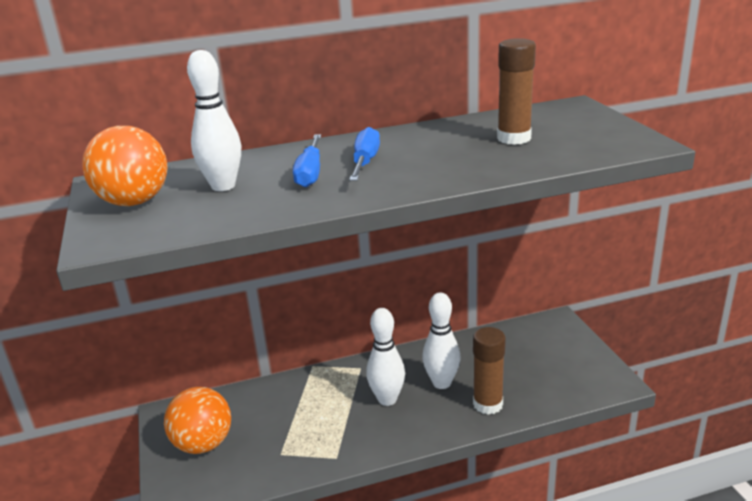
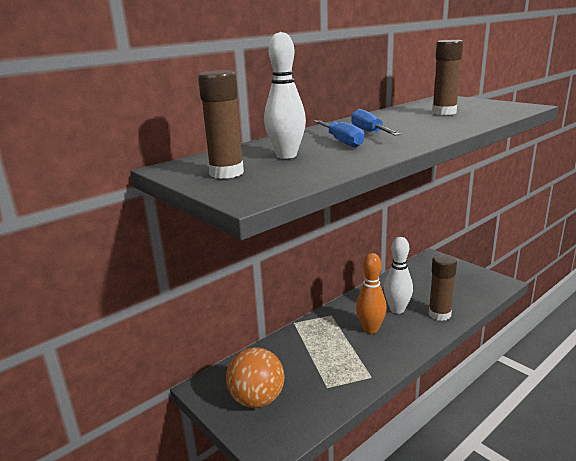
camera: 25 degrees left, 5 degrees down
orange ball [82,126,167,206] -> brown glue stick [198,70,244,179]
white bowling pin [366,308,405,406] -> orange bowling pin [356,253,387,334]

